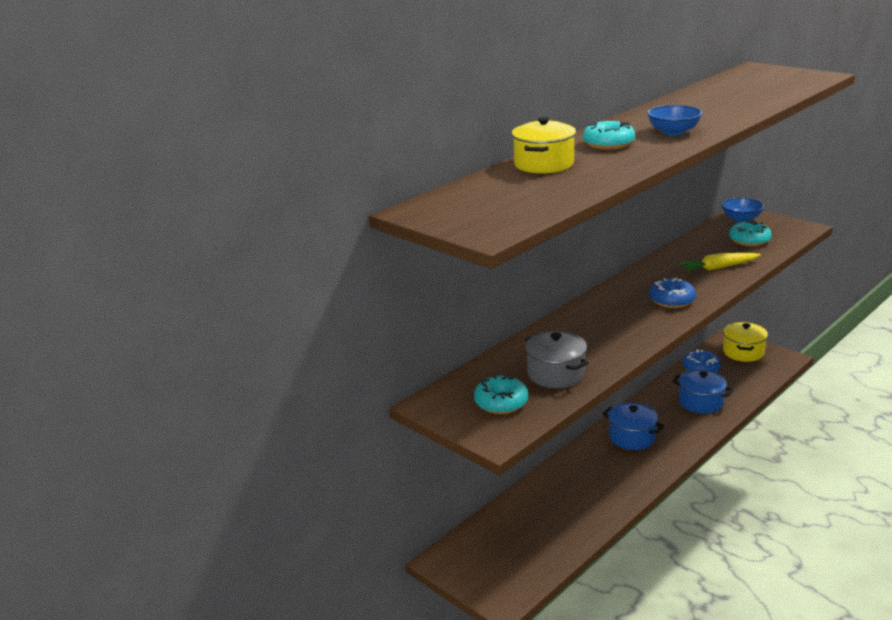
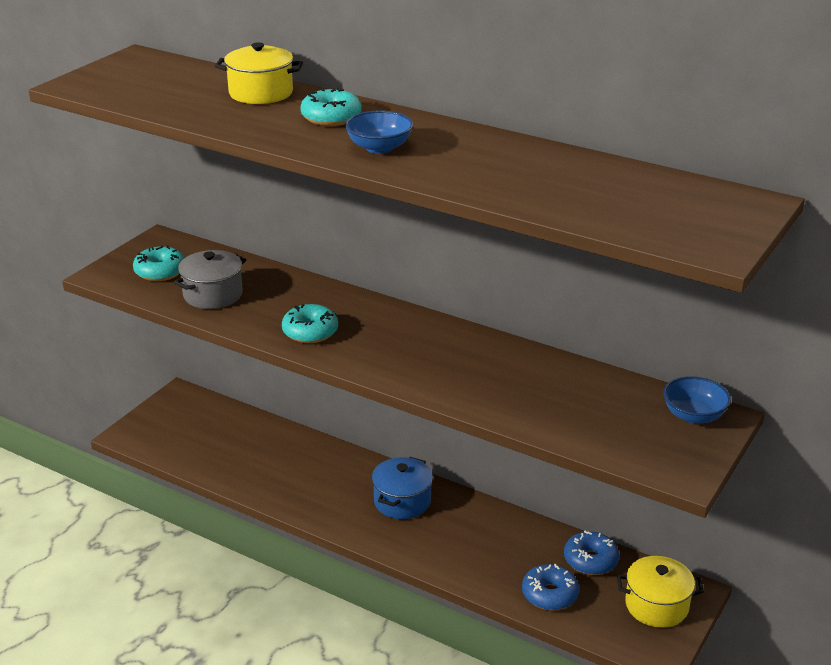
camera: 75 degrees right, 5 degrees up
blue donut [649,278,696,308] -> blue donut moved to [522,564,579,610]
blue pot [672,369,733,414] -> none
yellow carrot [679,253,761,272] -> none
turquoise donut [729,220,772,246] -> turquoise donut moved to [282,304,338,343]

